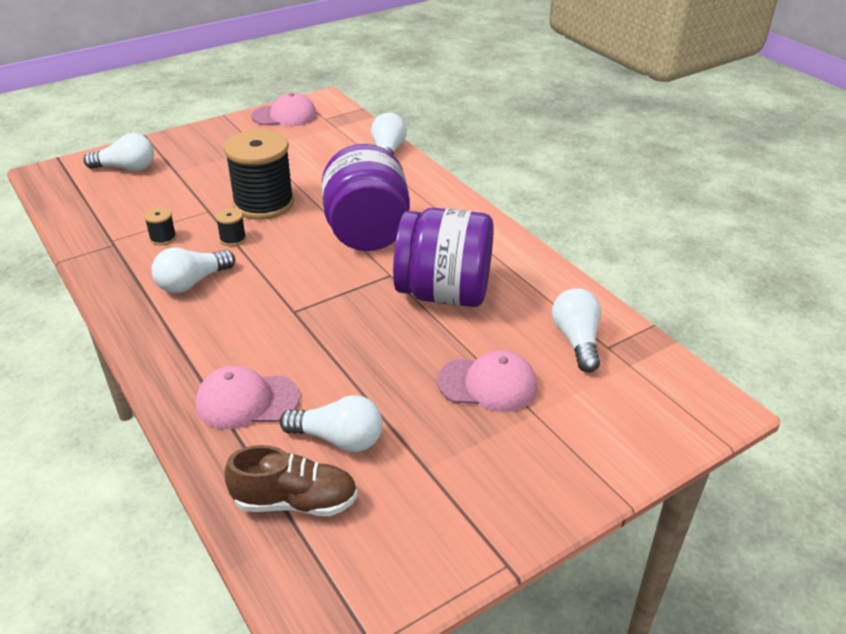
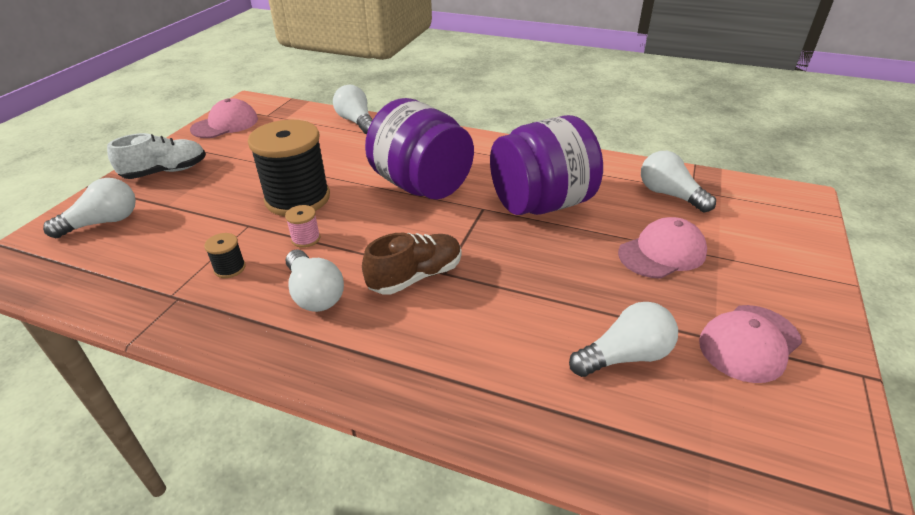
camera: 35 degrees left, 0 degrees up
white light bulb [152,247,235,293] -> white light bulb turned 45 degrees counterclockwise [285,249,344,312]
pink cap [196,366,300,429] -> pink cap moved to [699,305,802,383]
black spool [216,208,246,246] -> pink spool [285,205,320,248]
brown shoe [225,445,357,516] -> brown shoe moved to [362,233,461,295]
none -> white shoe [107,133,206,179]

